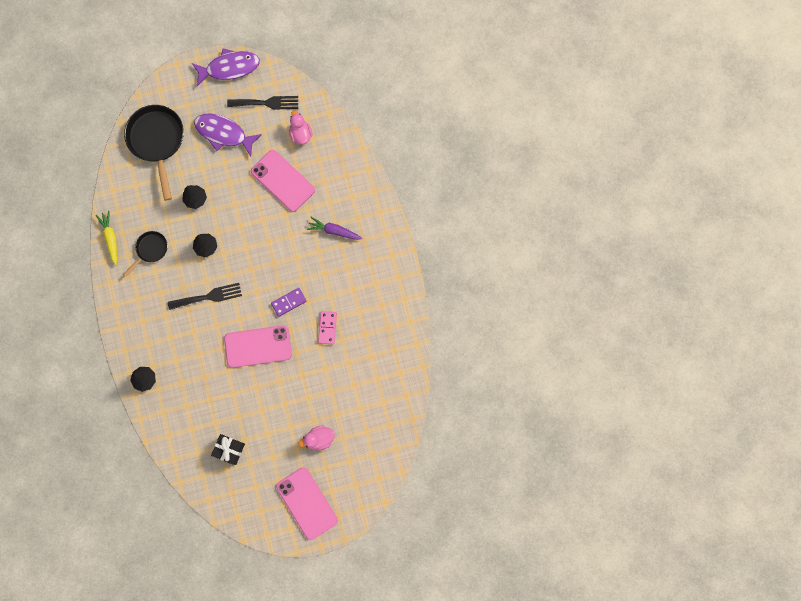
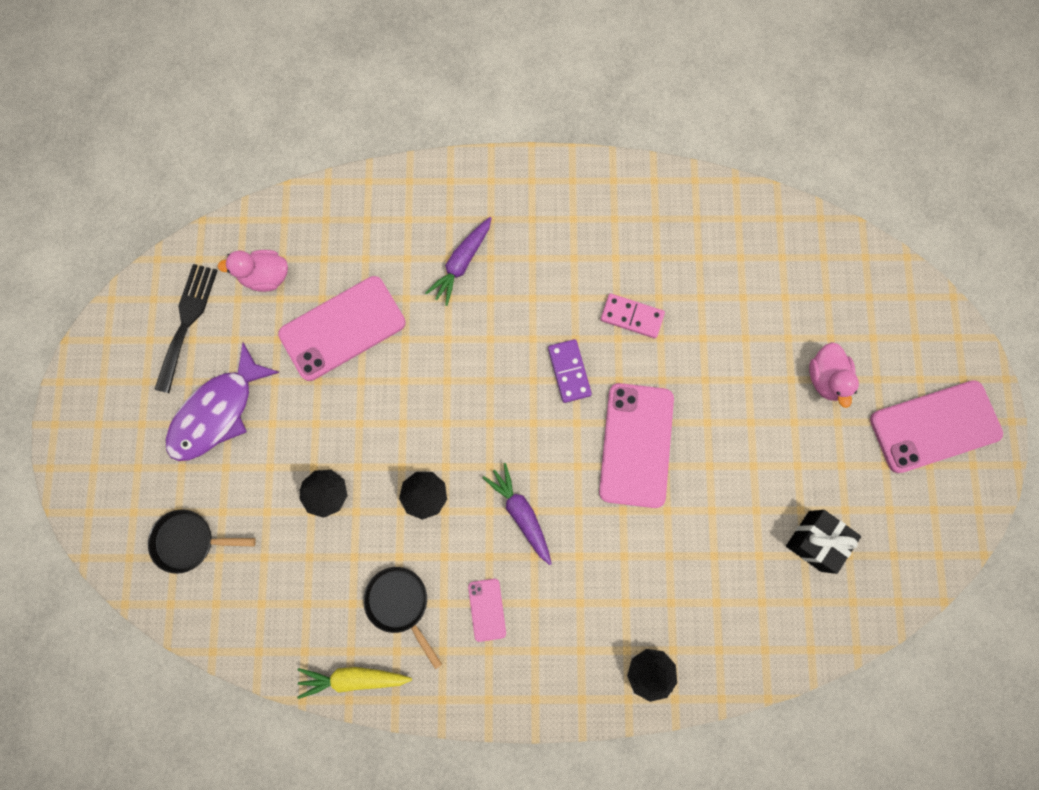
camera: 75 degrees left, 0 degrees up
black pan [124,105,184,201] -> black pan [148,509,256,574], size x0.53
black fork [168,283,242,310] -> purple carrot [482,463,552,565]
purple fish [192,48,260,86] -> none
none -> pink phone [468,579,506,642]

